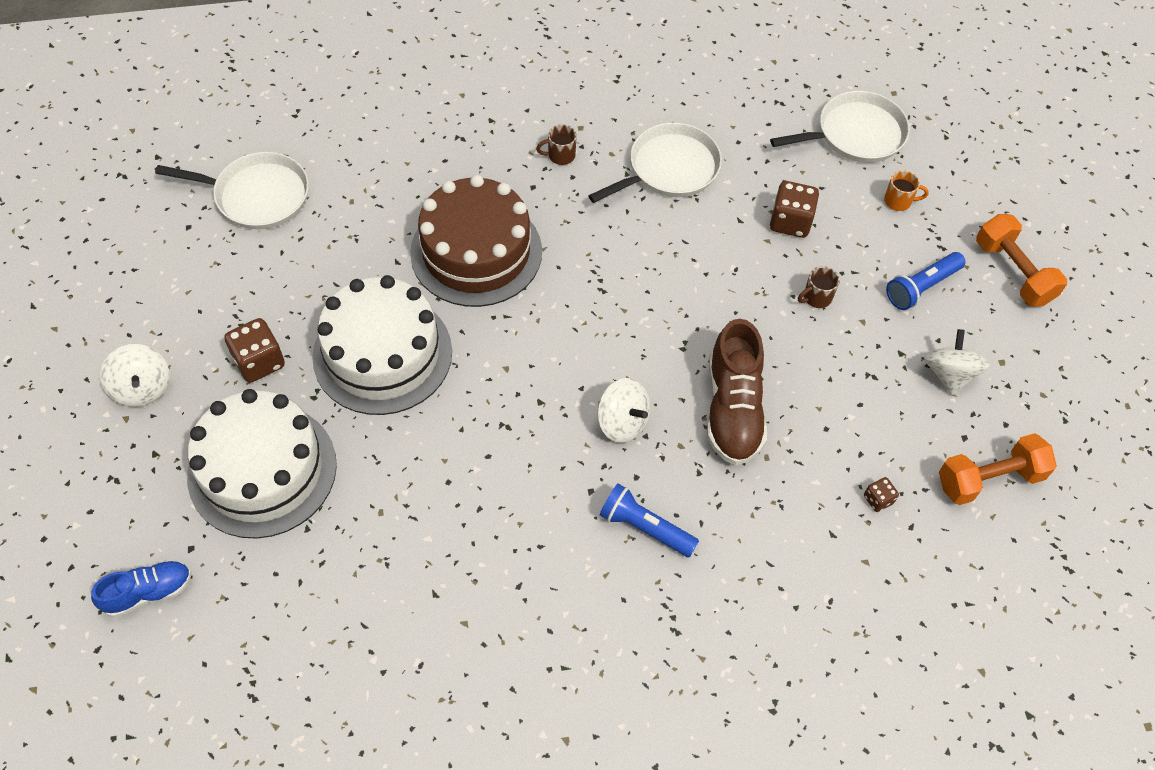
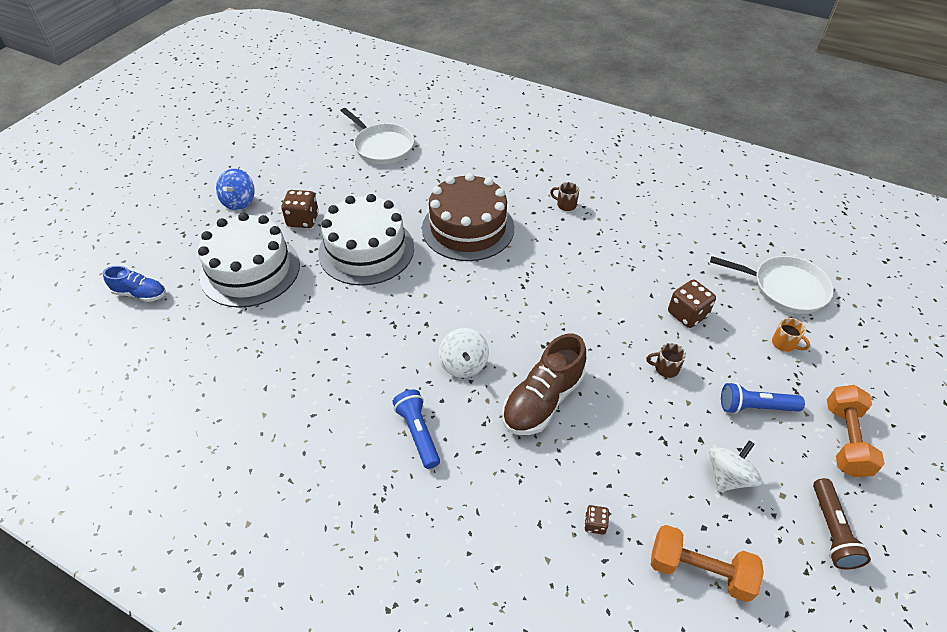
camera: 40 degrees right, 10 degrees down
white spinning top [100,344,170,407] -> blue spinning top [216,169,255,210]
white pan [588,123,722,203] -> none
none -> brown flashlight [813,478,871,569]

